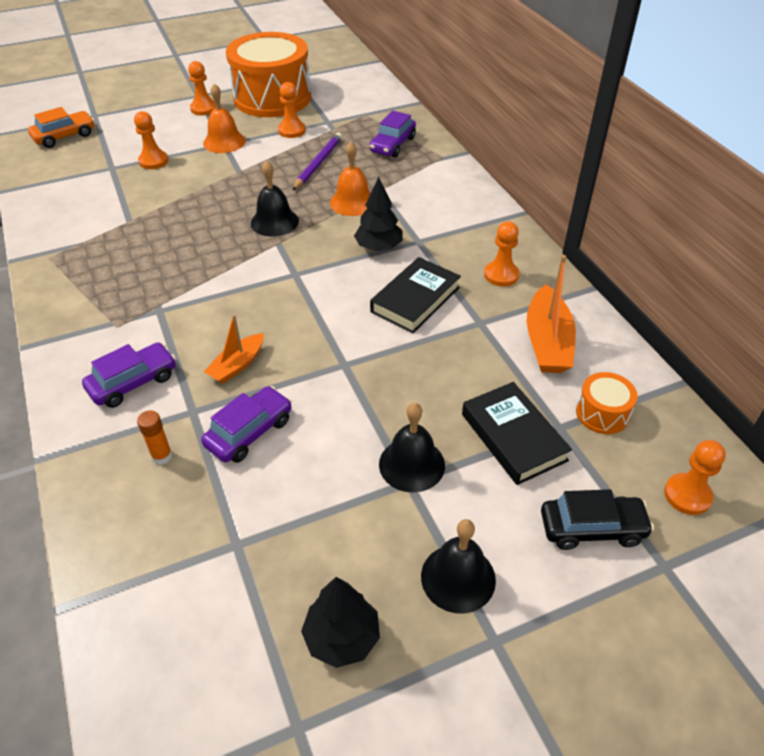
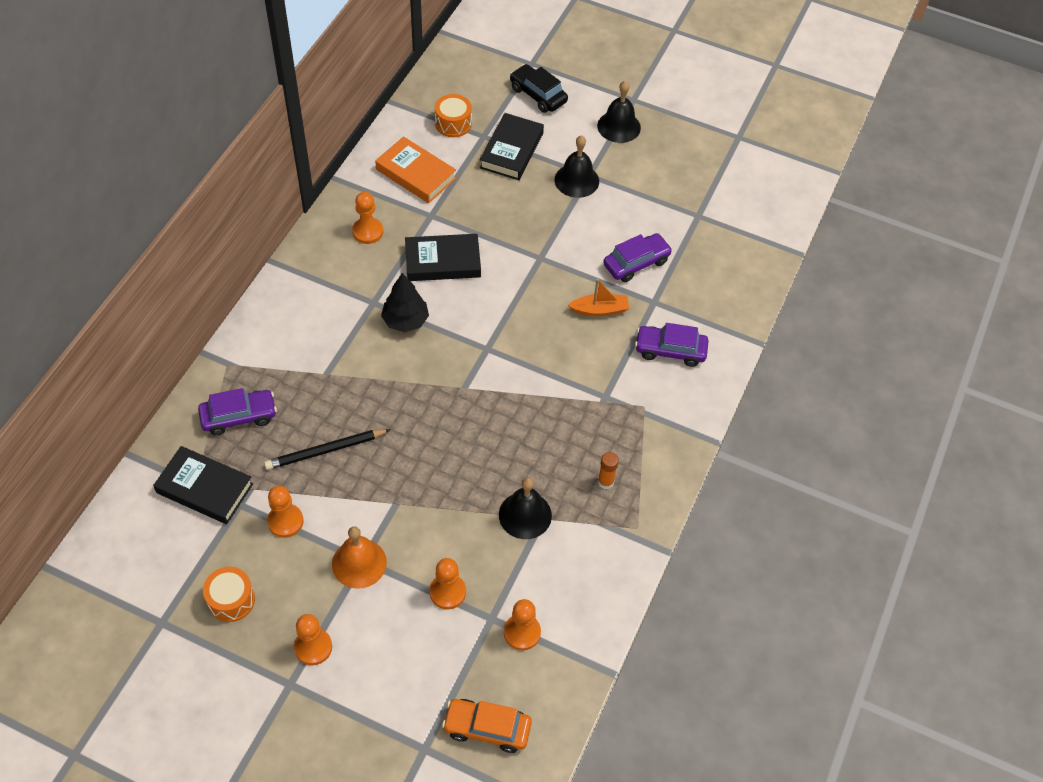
camera: 135 degrees left, 10 degrees up
orange glue stick [137,410,173,465] -> orange glue stick moved to [598,452,619,489]
purple car [201,386,292,463] -> purple car turned 150 degrees clockwise [603,233,673,282]
orange drum [226,32,311,117] -> orange drum [203,567,255,622], size x0.42
black bell [251,160,299,237] -> black bell moved to [499,477,552,539]
purple pencil [292,133,342,191] -> black pencil [264,429,391,470]
black tree [301,577,380,668] -> none
orange bell [330,142,371,216] -> none
orange boat [527,255,576,373] -> orange book [375,136,456,203]
orange pawn [664,440,726,515] -> orange pawn moved to [504,599,541,650]
none -> black book [153,446,253,524]

